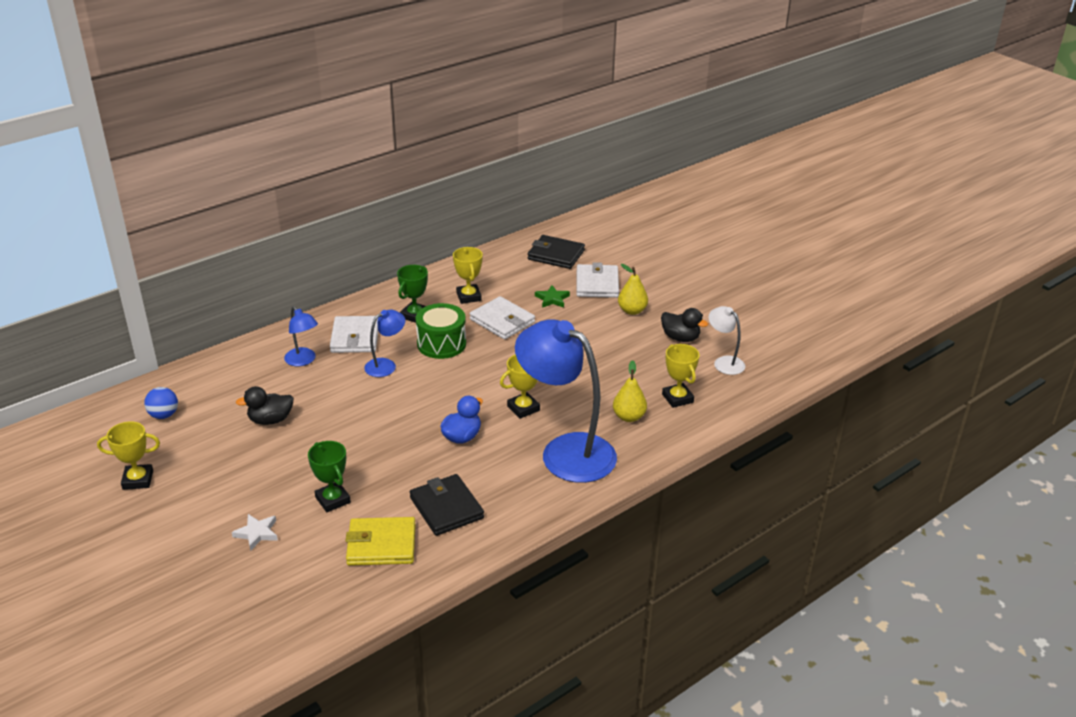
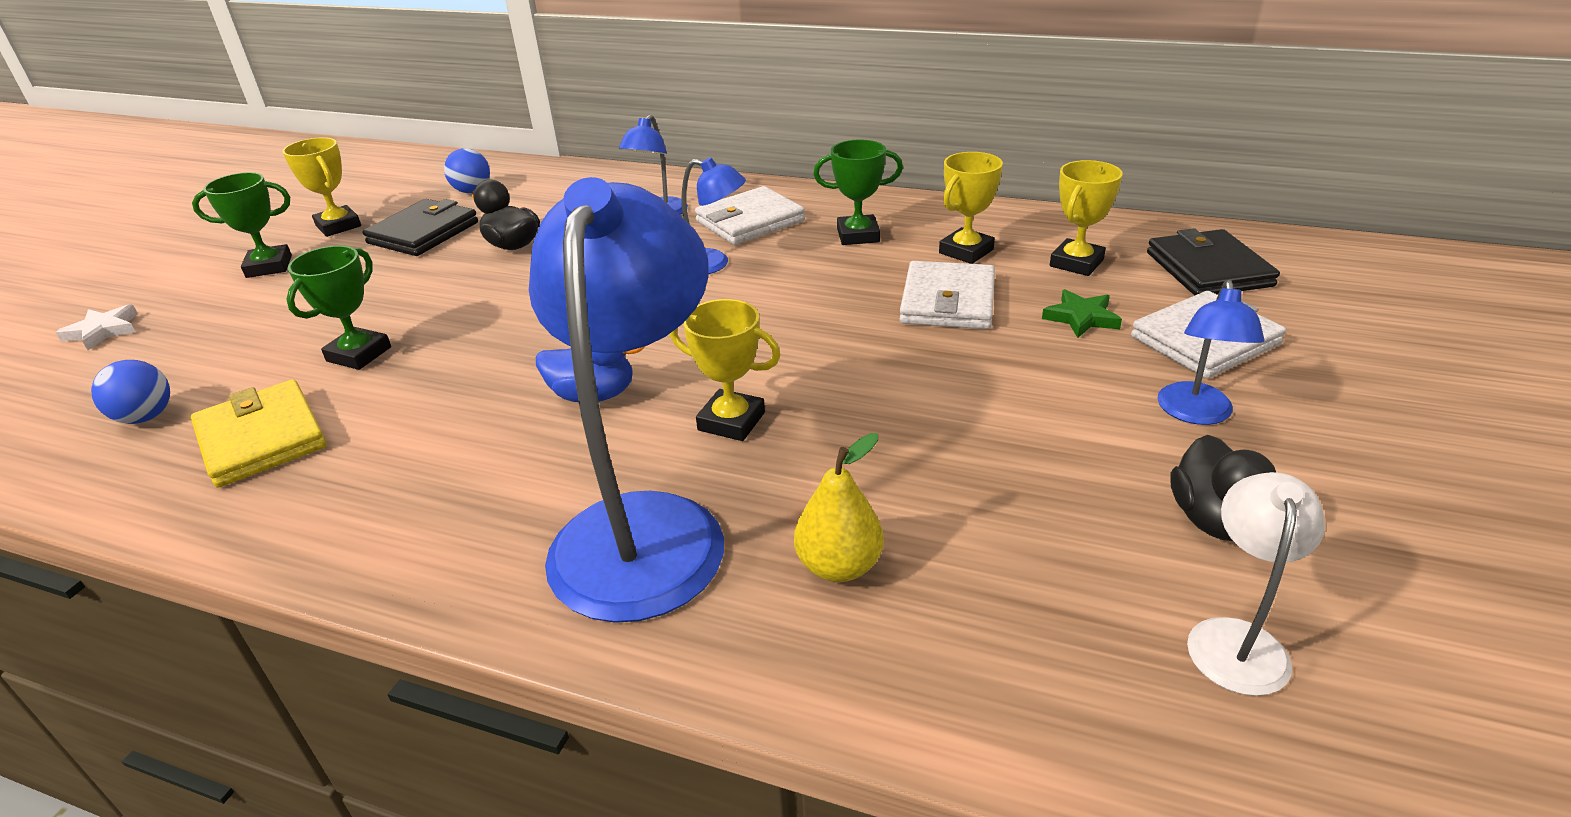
camera: 60 degrees right, 0 degrees up
white star [232,514,278,551] -> white star moved to [56,304,138,350]
black wallet [410,474,484,536] -> black wallet moved to [362,199,478,256]
green drum [416,303,466,359] -> none
yellow pear [618,264,648,315] -> blue lamp [1157,280,1265,425]
yellow trophy [662,344,700,408] -> yellow trophy moved to [1050,160,1123,276]
none -> blue ball [91,360,170,424]
none -> green trophy [192,172,292,278]

